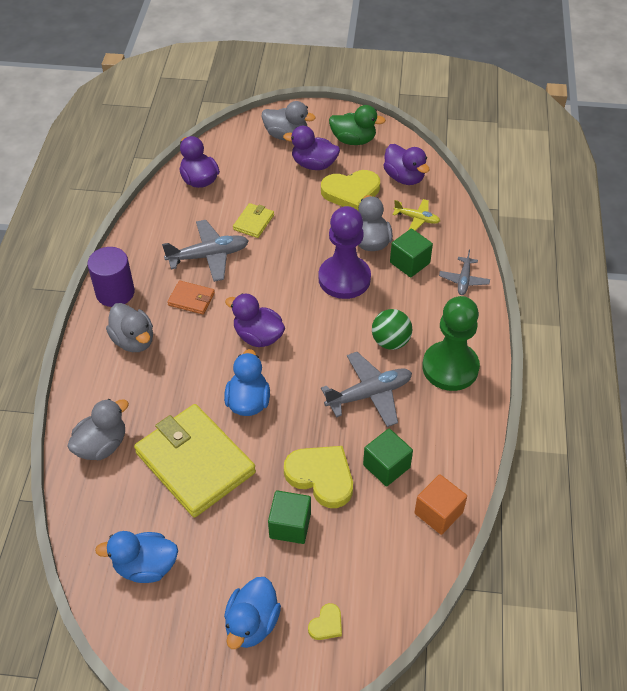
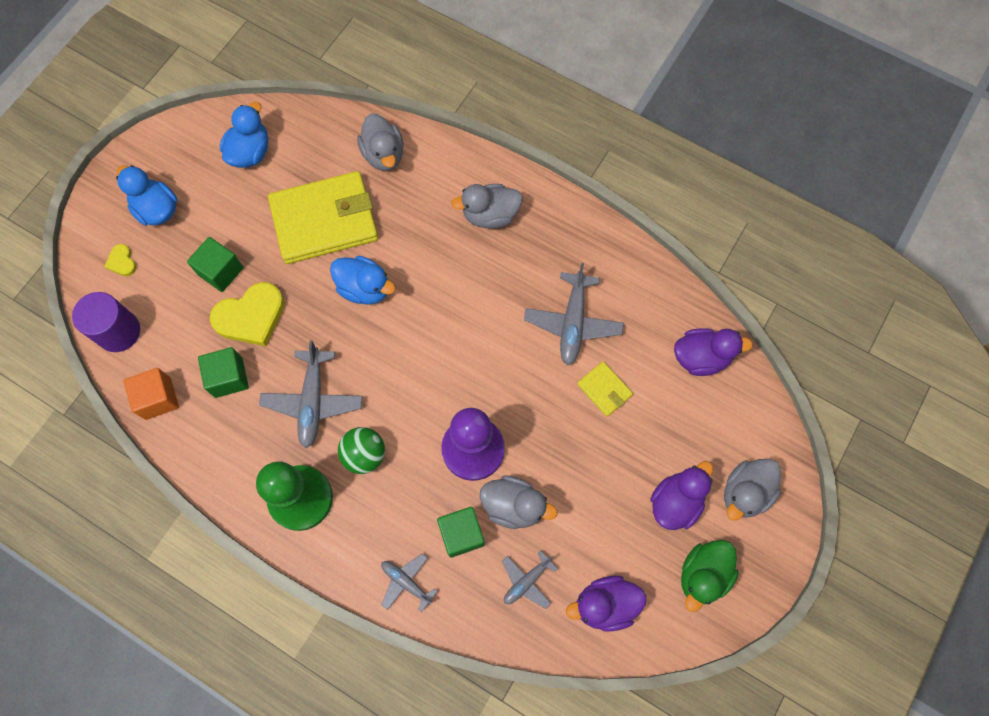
camera: 115 degrees right, 20 degrees up
purple cylinder [88,247,135,307] -> purple cylinder moved to [72,292,140,352]
orange wallet [167,280,215,314] -> none
purple duck [225,294,285,347] -> none
yellow heart [321,170,380,211] -> none
yellow plane [393,199,440,231] -> grey plane [502,550,558,609]

